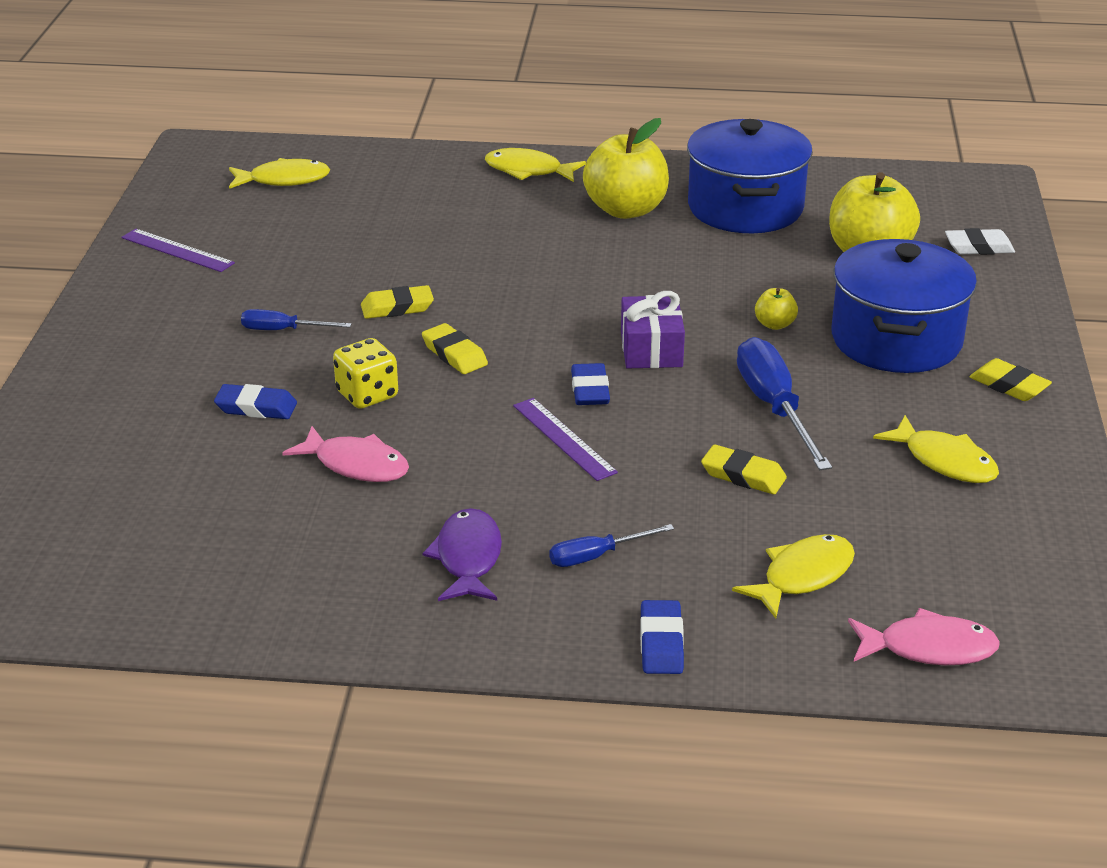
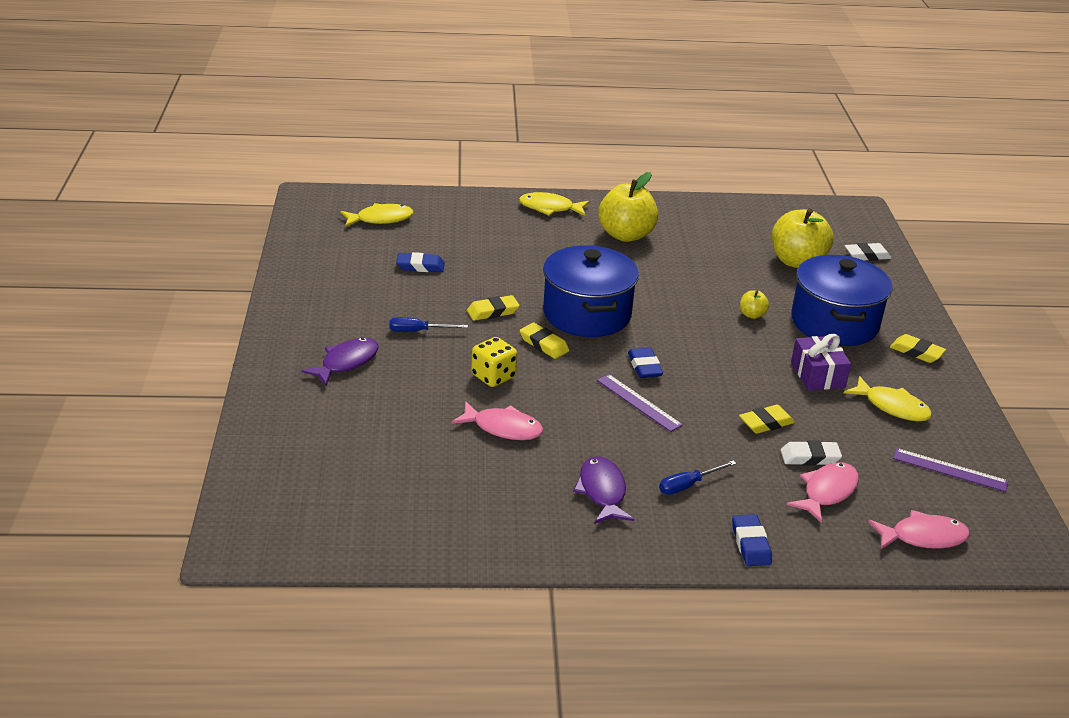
camera: 10 degrees left, 0 degrees up
purple ruler [121,229,235,272] -> purple ruler moved to [893,448,1008,492]
blue eraser [214,384,297,419] -> blue eraser moved to [396,252,445,272]
purple gift [621,291,685,369] -> purple gift moved to [791,334,851,390]
blue pot [687,119,813,233] -> blue pot moved to [543,245,639,337]
yellow eraser [701,444,787,494] -> yellow eraser turned 45 degrees counterclockwise [739,405,795,434]
yellow fish [732,534,855,619] -> pink fish [787,462,859,523]
blue screwdriver [737,337,832,470] -> none
none -> purple fish [301,338,379,386]
none -> white eraser [780,440,842,466]

